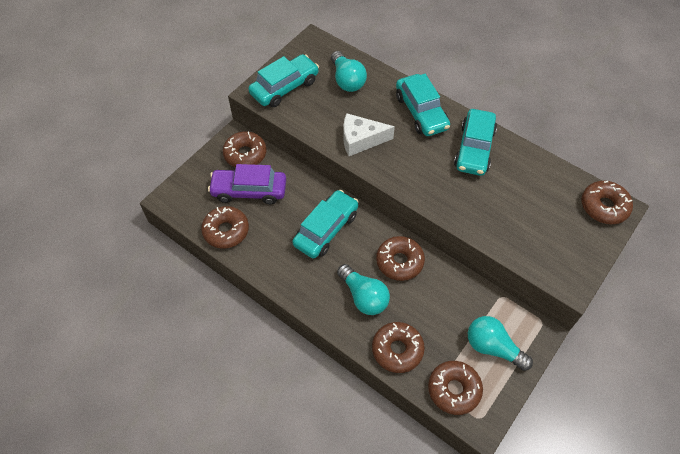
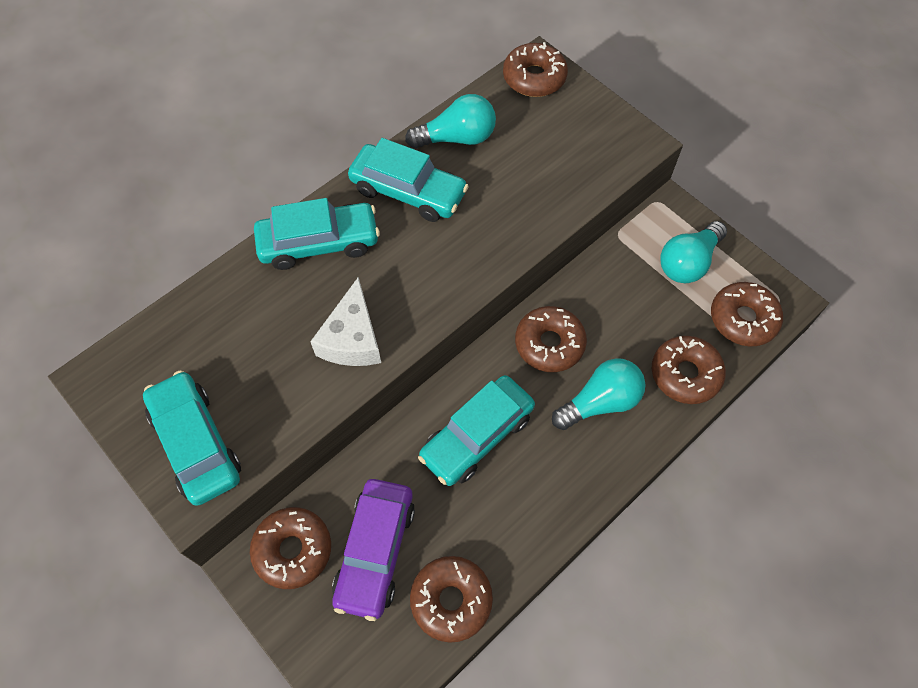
camera: 80 degrees left, 5 degrees up
turquoise car [292,190,358,259] -> turquoise car turned 90 degrees counterclockwise [418,375,535,486]
turquoise light bulb [331,51,367,92] -> turquoise light bulb moved to [405,94,496,149]

